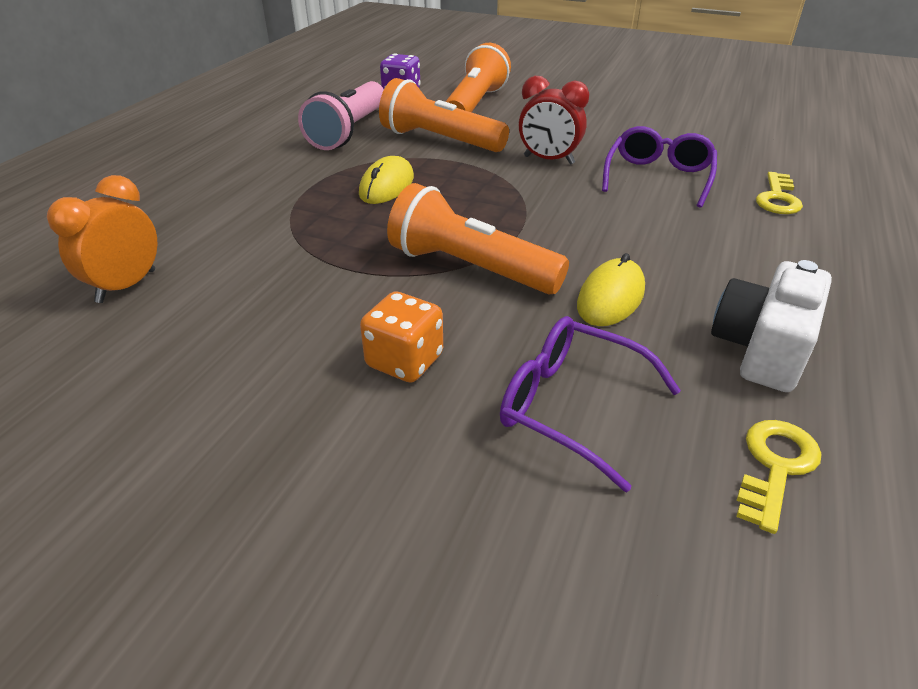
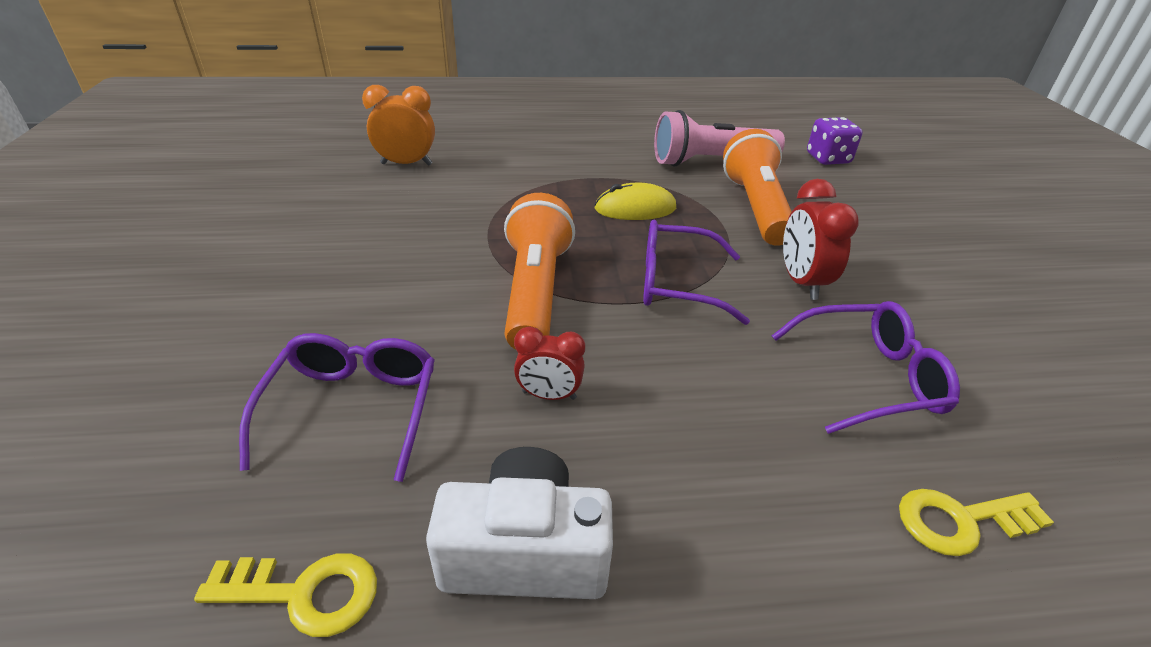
camera: 60 degrees right, 0 degrees up
orange dice [360,291,443,383] -> none
orange flashlight [446,43,511,112] -> none
yellow mouse [577,253,645,326] -> red clock [514,326,585,400]
none -> purple glasses [643,220,750,325]

